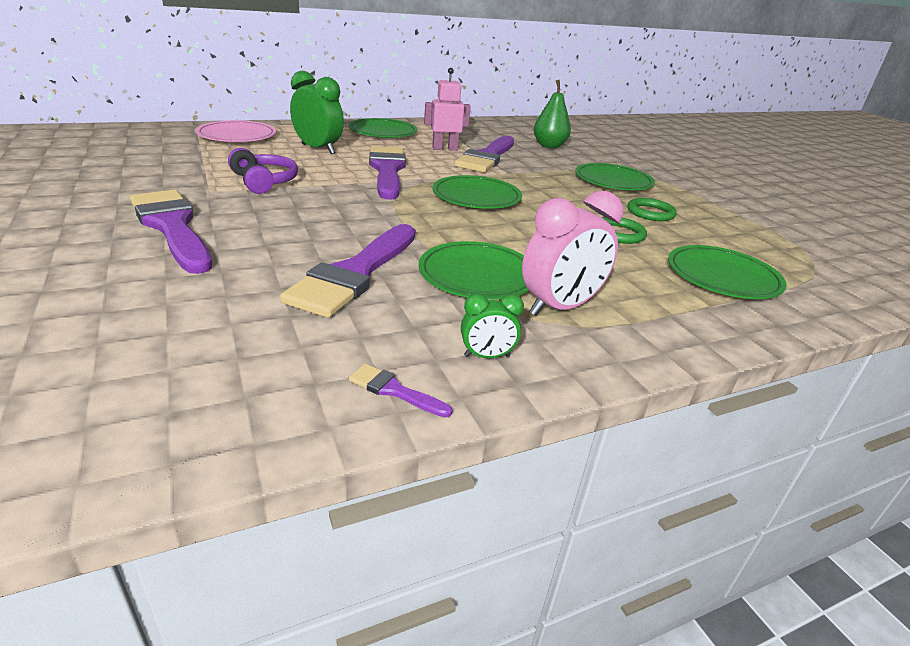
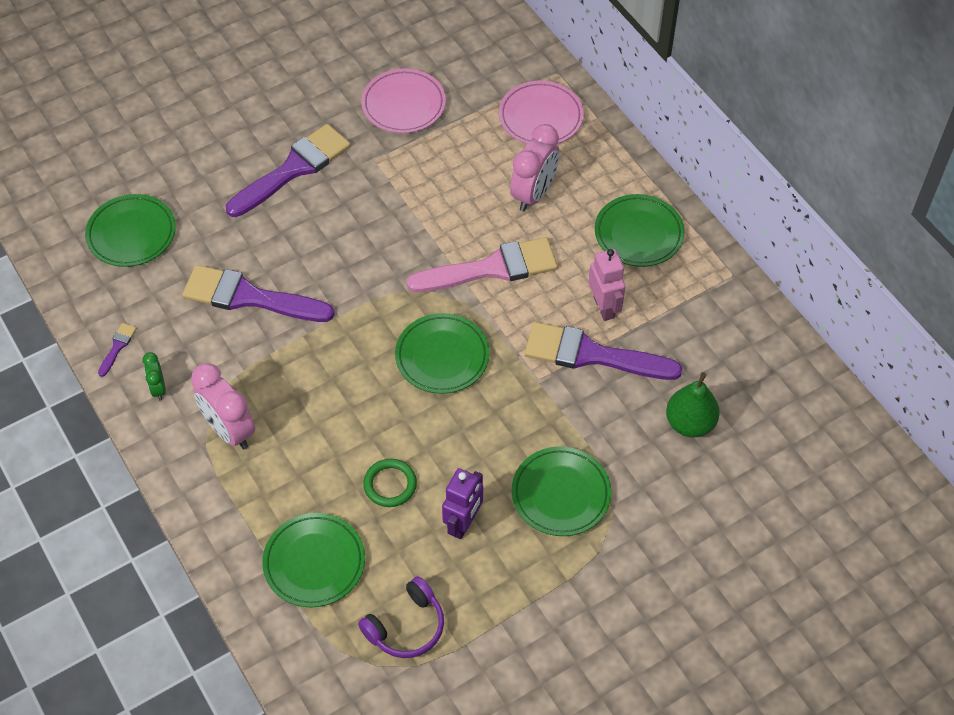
camera: 85 degrees right, 25 degrees up
purple headphones [228,148,298,194] -> purple headphones moved to [358,576,444,658]
green clock [290,71,344,154] -> pink clock [510,124,559,212]
purple brush [369,146,406,199] -> pink brush [406,237,558,292]
green plate [419,241,529,300] -> green plate moved to [85,194,176,267]
green ring [628,198,677,221] -> purple robot [442,468,483,539]
none -> pink plate [361,68,446,133]

